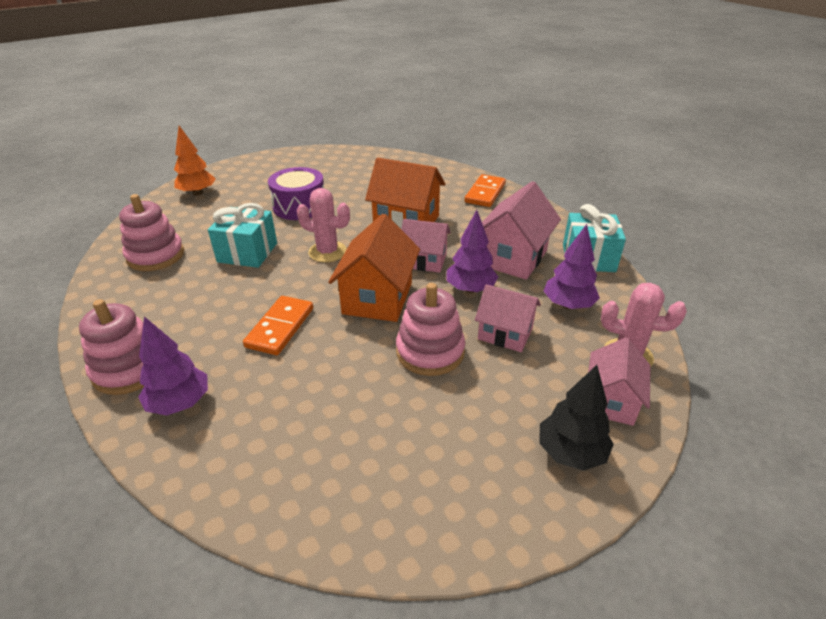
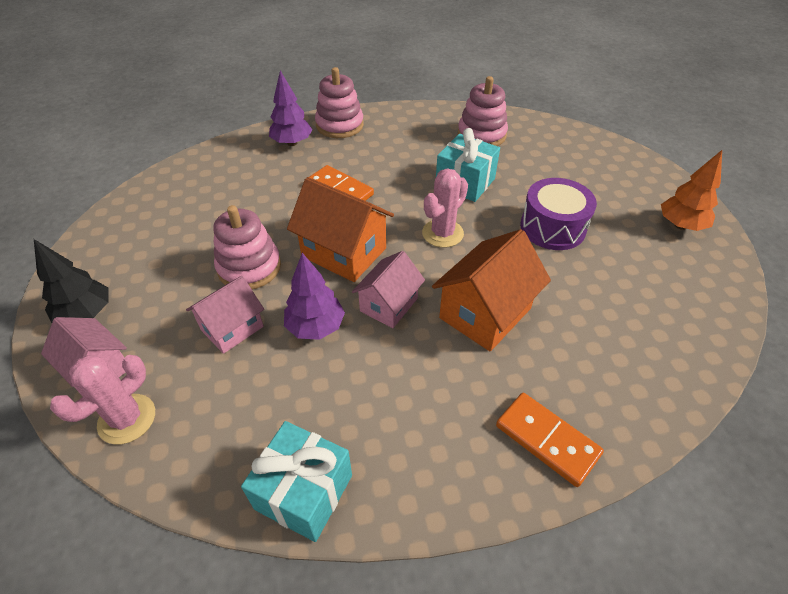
camera: 110 degrees right, 10 degrees up
orange tree [174,126,216,196] -> orange tree moved to [661,150,722,231]
pink house [482,181,561,280] -> none
purple tree [544,224,600,309] -> none

